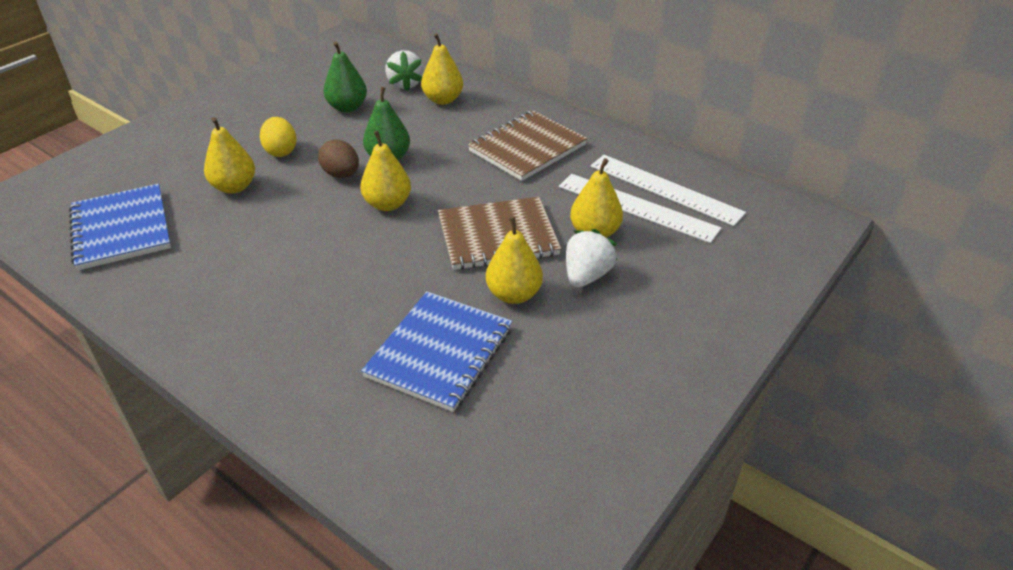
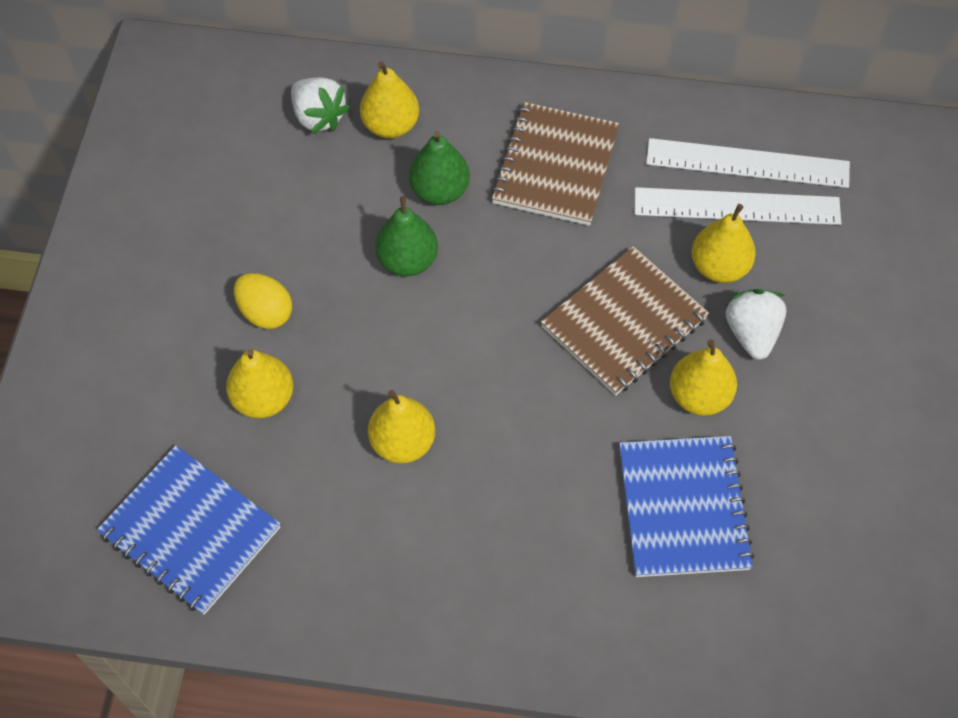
camera: 30 degrees left, 20 degrees up
brown egg [318,139,359,178] -> none
green pear [323,42,367,112] -> green pear moved to [409,131,470,205]
yellow pear [360,131,411,211] -> yellow pear moved to [368,390,435,464]

